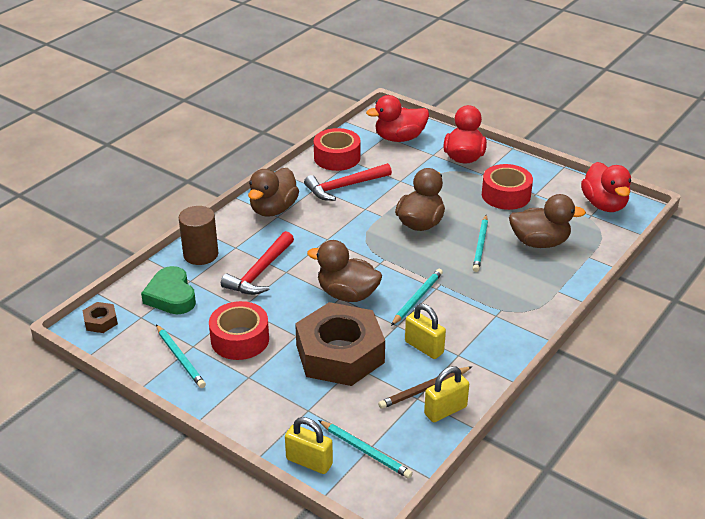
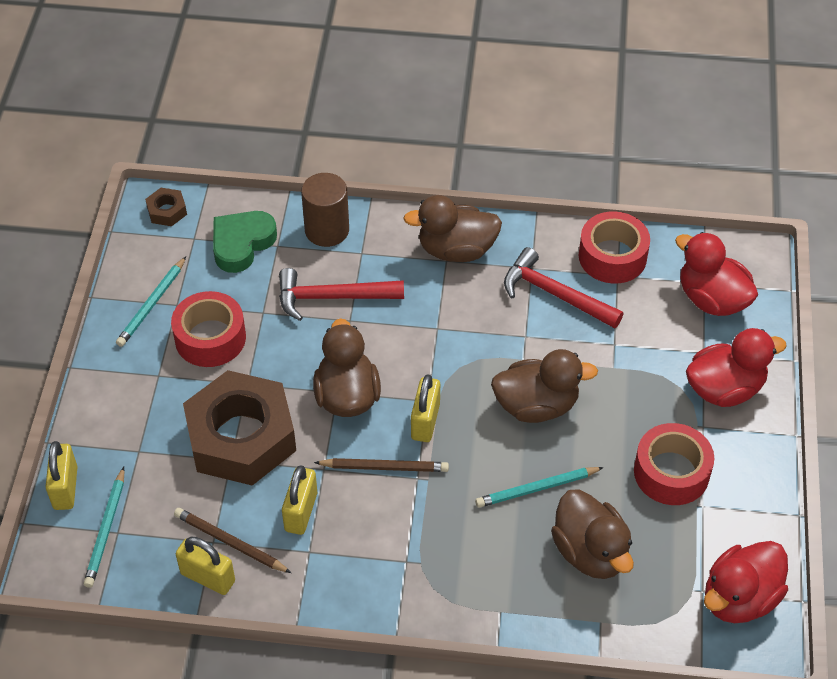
camera: 60 degrees right, 15 degrees up
turquoise pencil [391,269,443,326] -> brown pencil [314,458,449,472]
none -> yellow padlock [411,374,440,442]

